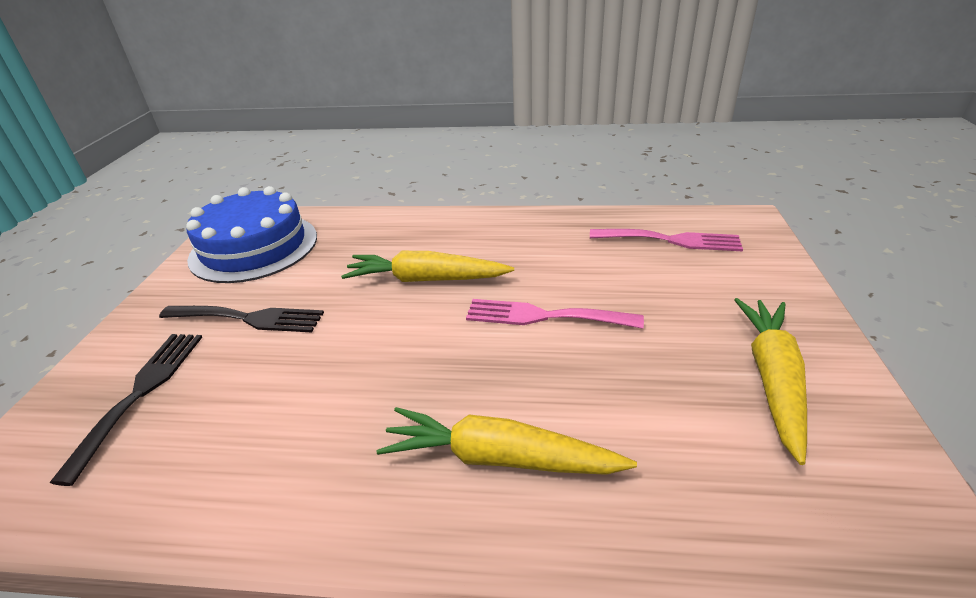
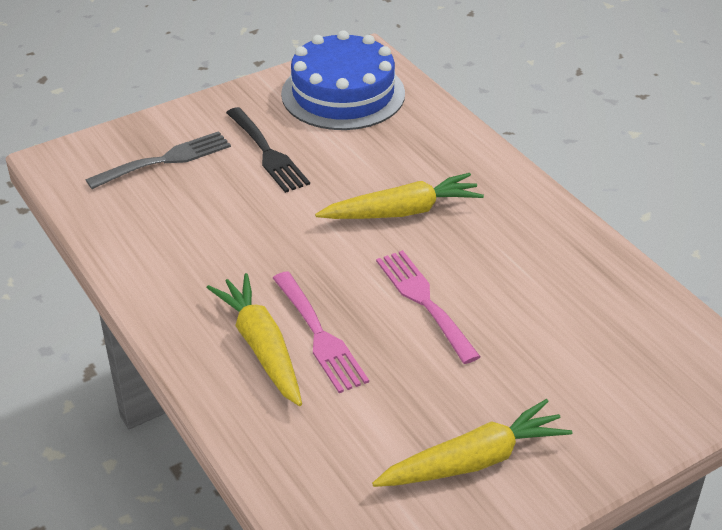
camera: 50 degrees right, 5 degrees up
black fork [50,334,202,486] -> grey fork [86,131,231,189]
yellow carrot [341,251,514,282] -> yellow carrot turned 105 degrees clockwise [315,173,484,219]
pink fork [590,229,743,252] -> pink fork moved to [273,271,369,393]

